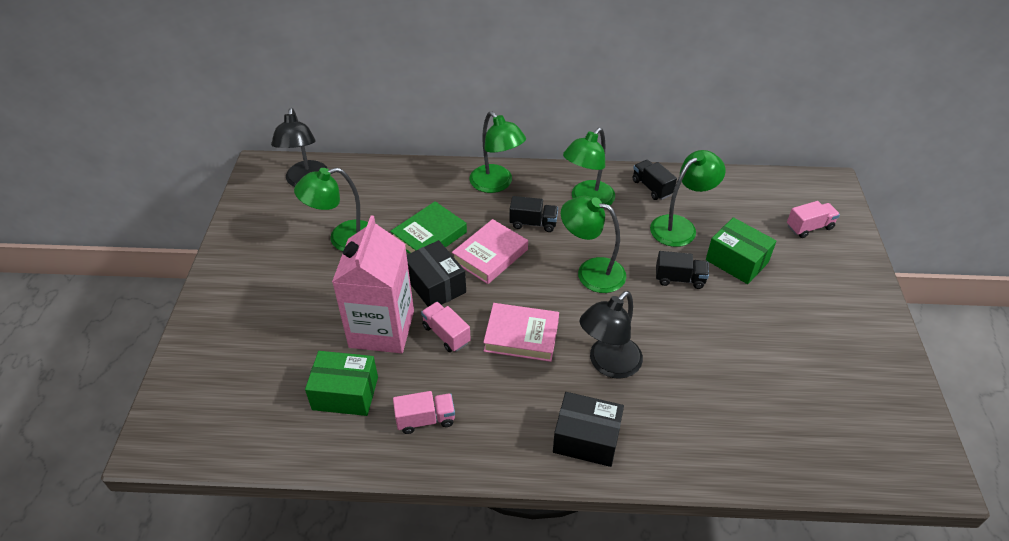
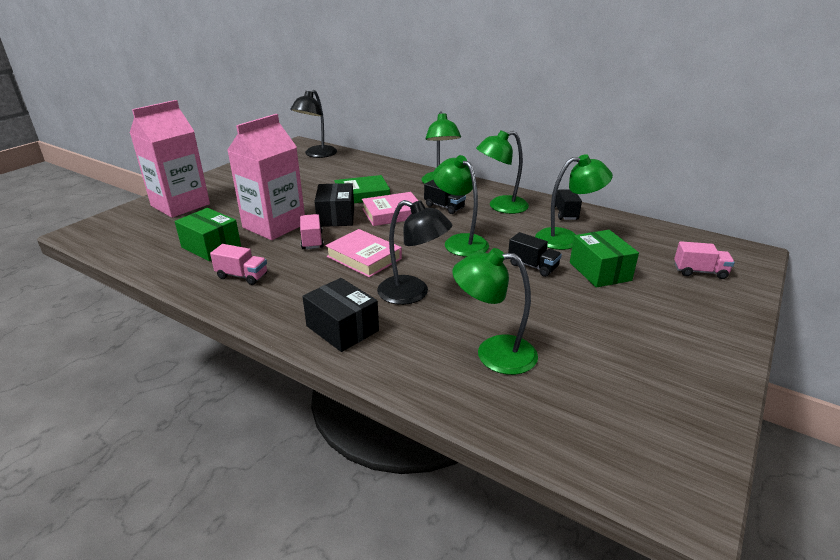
camera: 30 degrees right, 15 degrees down
green lamp [294,168,368,251] -> green lamp moved to [453,248,538,375]
black lamp [579,291,643,379] -> black lamp turned 135 degrees counterclockwise [377,200,453,305]
none -> pink carton [130,100,210,218]

